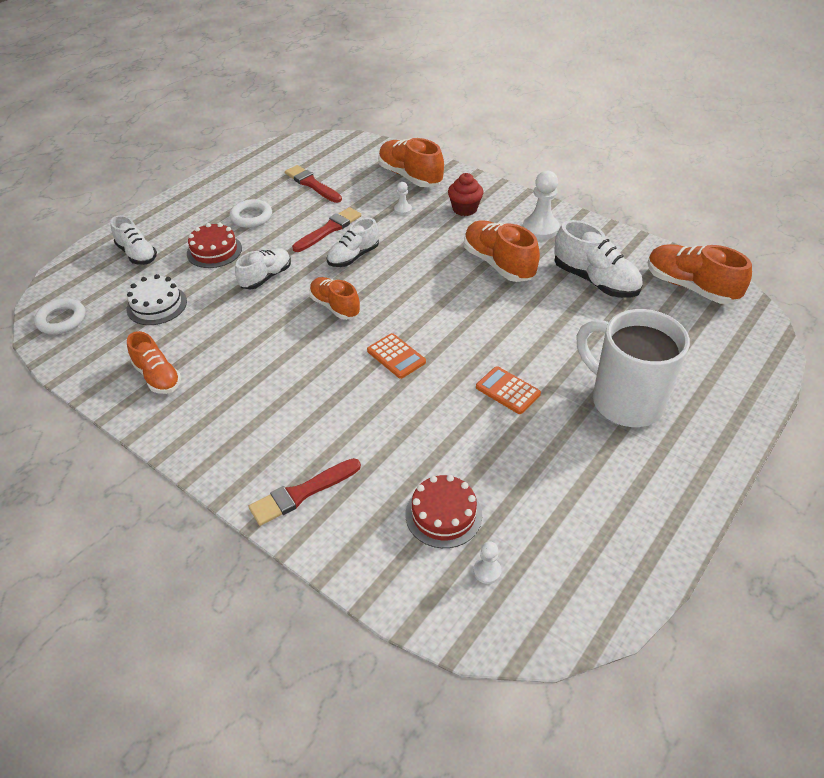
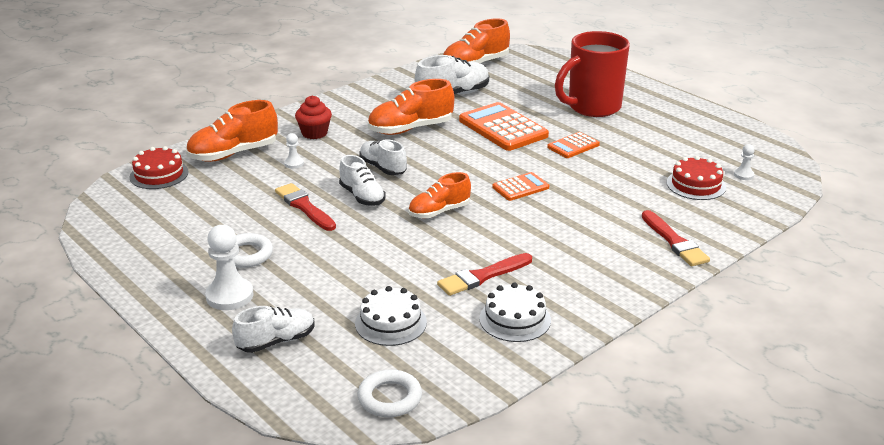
camera: 80 degrees left, 15 degrees down
orange shoe [127,331,181,394] -> white cake [479,282,551,342]
red cake [187,223,242,268] -> red cake moved to [130,146,189,189]
white shoe [235,248,291,289] -> white shoe moved to [359,140,407,175]
red brush [285,165,342,203] -> red brush moved to [437,253,532,296]
white pawn [523,171,560,240] -> white pawn moved to [205,225,253,310]
white mug [577,309,690,427] -> red mug [555,31,630,117]
none -> orange calculator [459,102,549,151]

